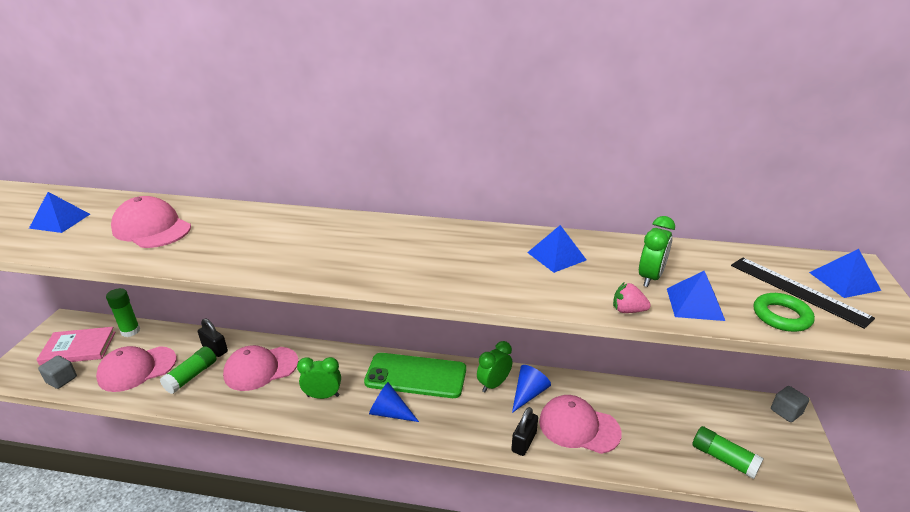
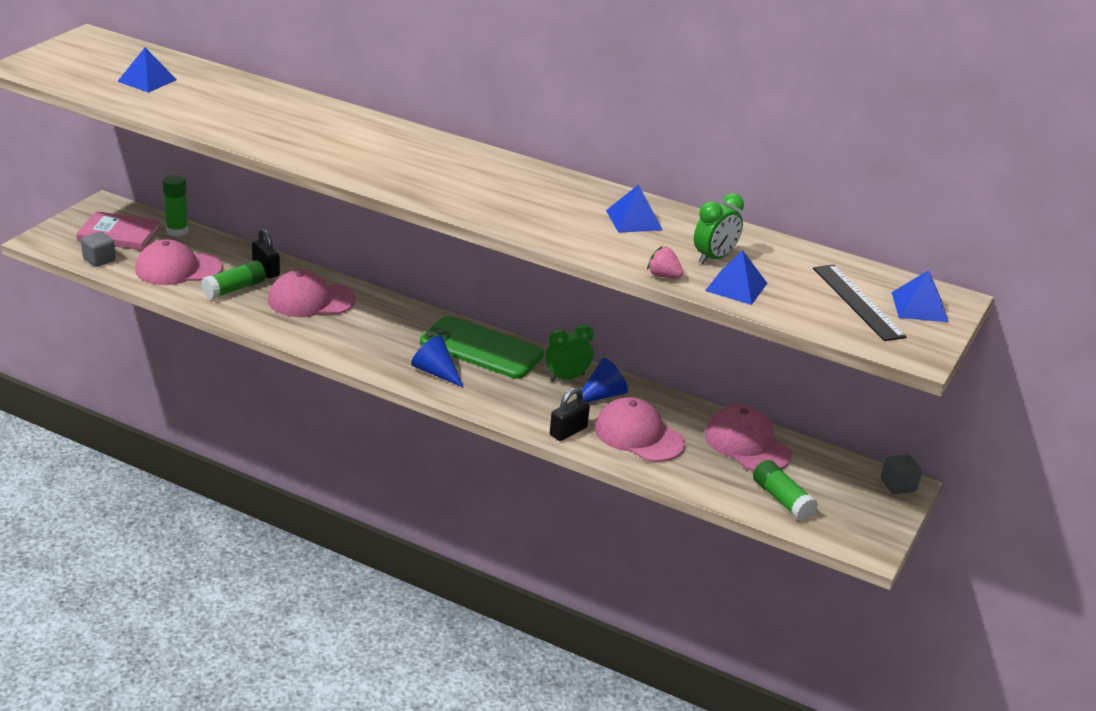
camera: 15 degrees right, 0 degrees up
pink cap [111,196,191,248] -> pink cap moved to [705,405,792,471]
green clock [297,357,341,399] -> none
green ring [754,293,815,332] -> none

